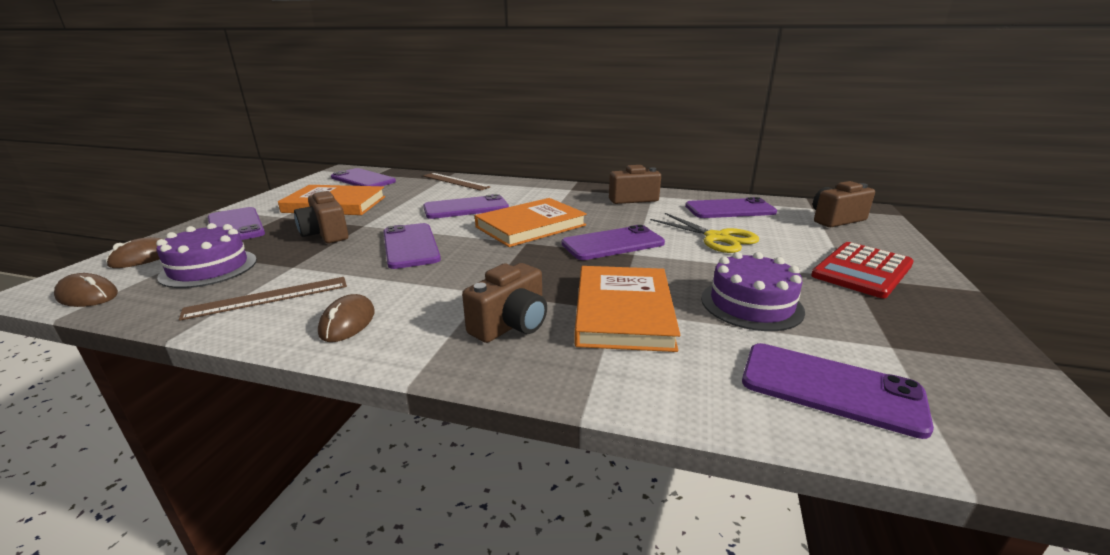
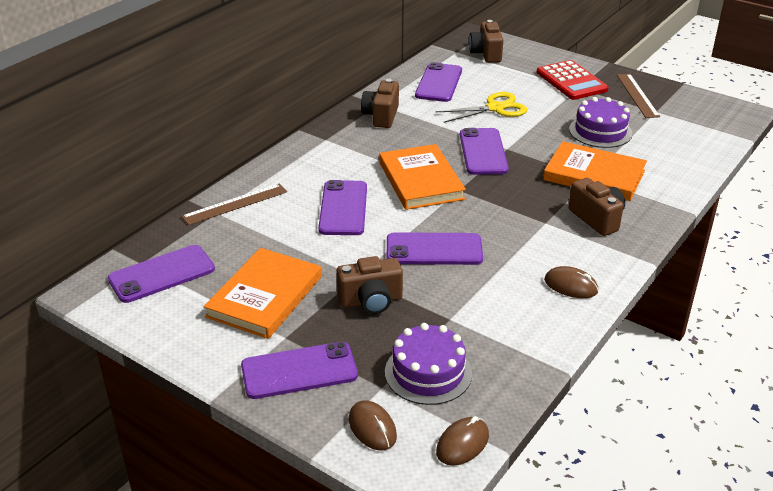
camera: 70 degrees left, 10 degrees up
brown ruler [179,277,347,321] -> brown ruler moved to [617,74,660,118]
purple phone [742,343,934,439] -> none

